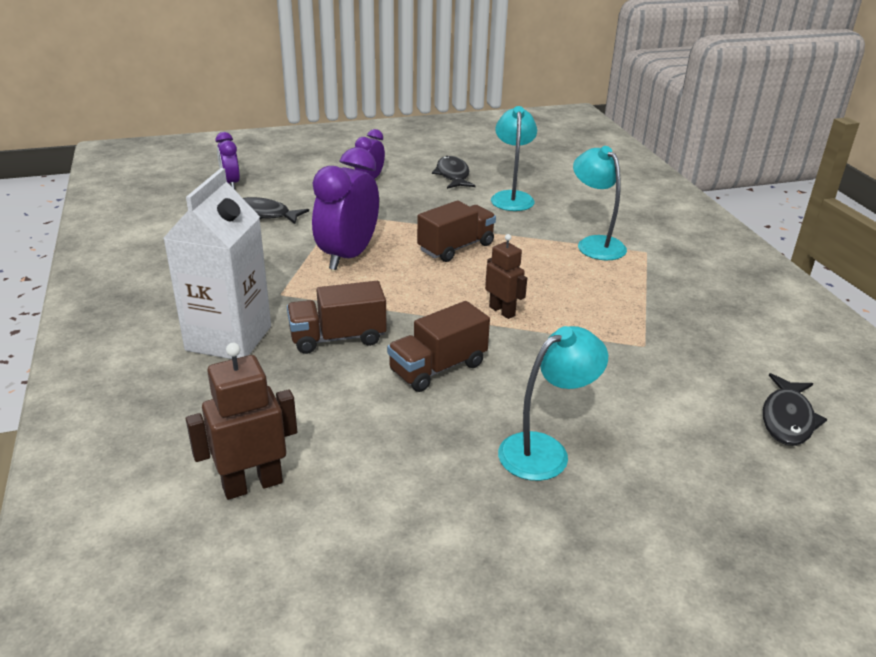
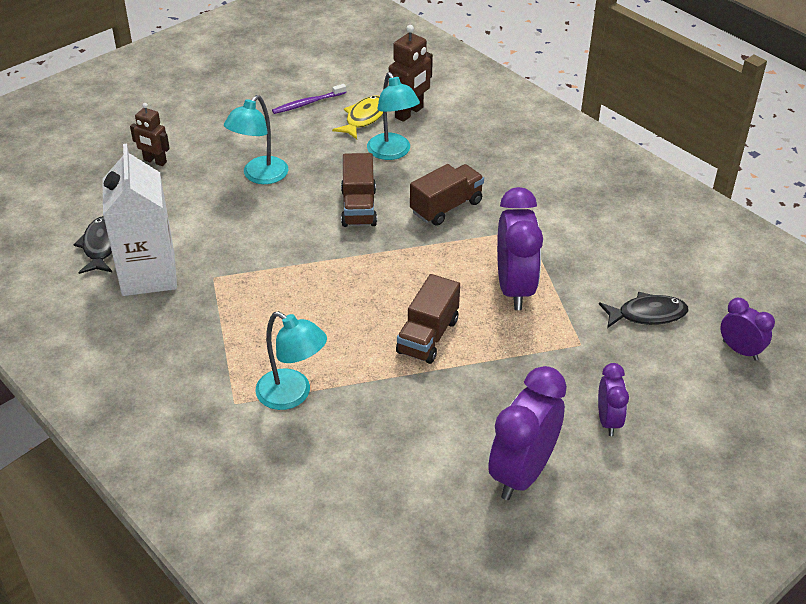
camera: 155 degrees right, 10 degrees up
white carton [163,168,271,359] -> white carton moved to [103,144,177,296]
brown truck [387,301,490,392] -> brown truck turned 150 degrees clockwise [341,153,377,227]
black fish [432,156,476,189] -> purple clock [488,366,567,500]
brown robot [485,234,527,319] -> brown robot moved to [130,103,170,166]
turquoise lamp [491,106,537,211] -> turquoise lamp moved to [367,72,420,160]
none -> purple toothbrush [272,84,346,114]
none -> yellow fish [332,95,383,139]

